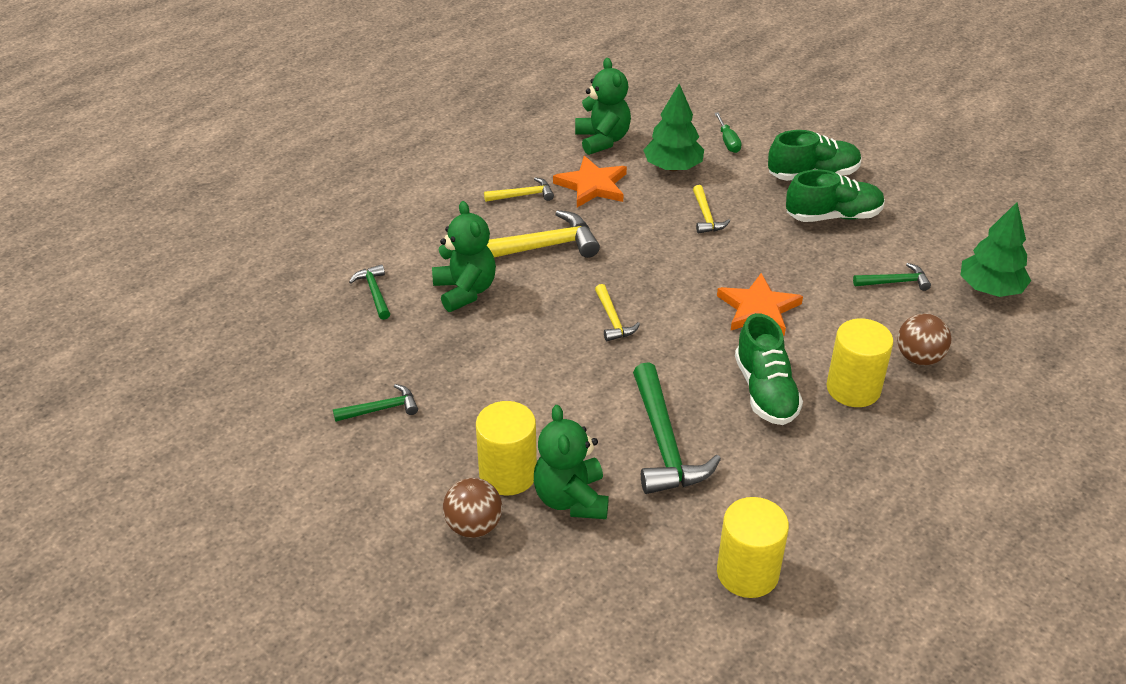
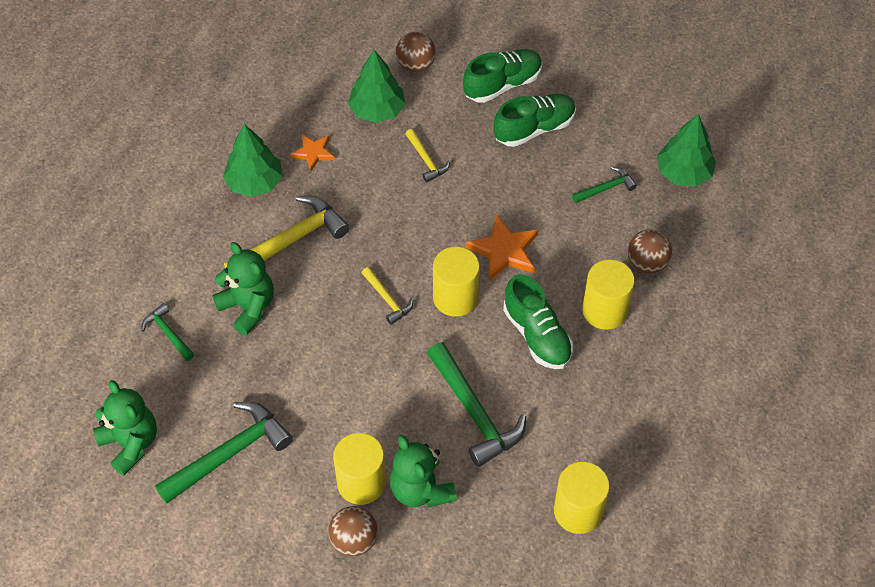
camera: 20 degrees left, 15 degrees up
green hammer [333,384,418,422] -> green hammer [155,402,293,504], size x1.92
yellow hammer [484,177,554,202] -> green tree [223,124,283,197]
orange star [553,156,627,208] -> orange star [290,134,335,171], size x0.62
green teddy bear [575,58,631,155] -> green teddy bear moved to [93,380,157,476]
green screwdriver [714,112,741,153] -> brown ball [396,32,436,72]
none -> yellow cylinder [433,247,480,317]

